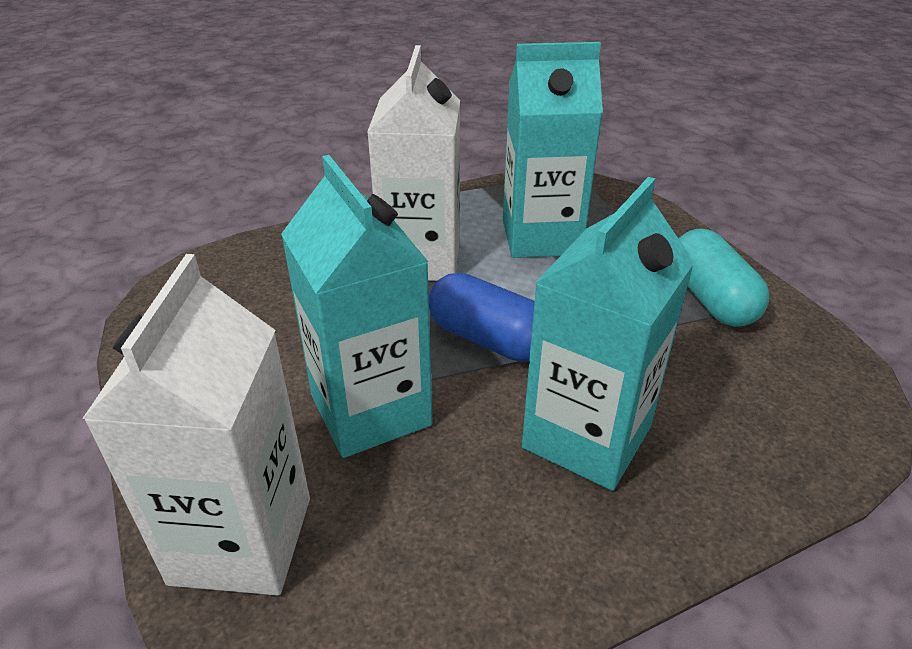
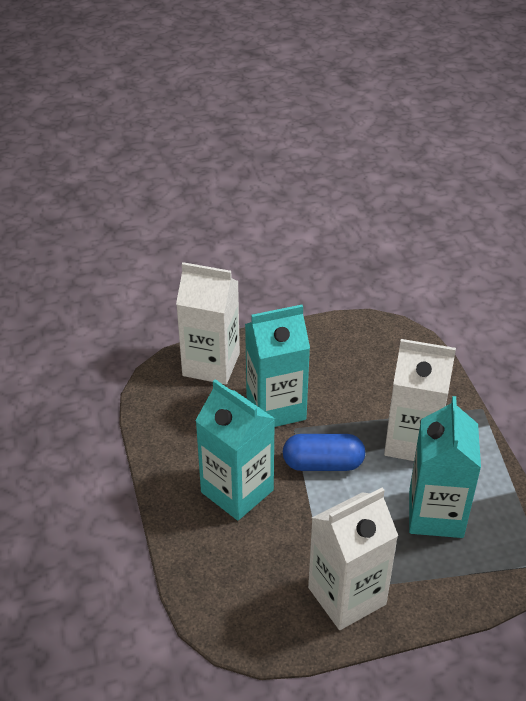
camera: 100 degrees right, 5 degrees up
blue capsule [429,273,535,362] -> blue capsule turned 45 degrees clockwise [283,434,365,471]
turquoise capsule [679,229,770,327] -> white carton [308,488,398,630]

